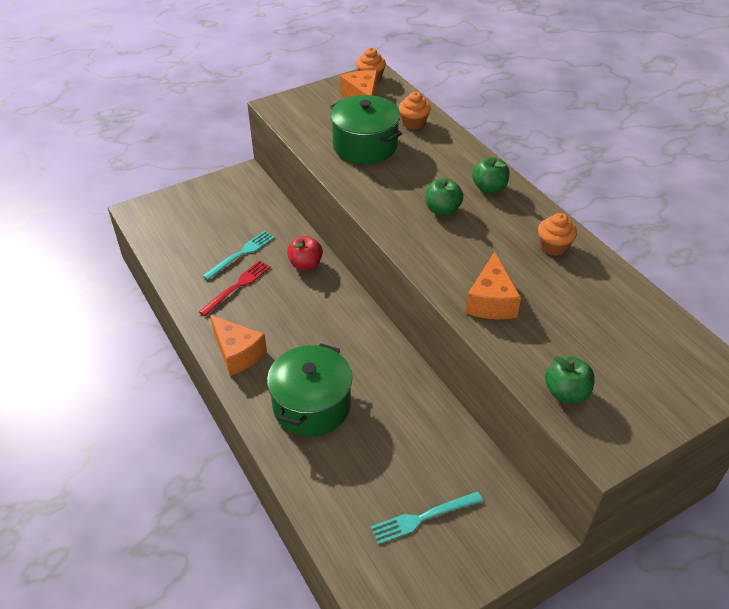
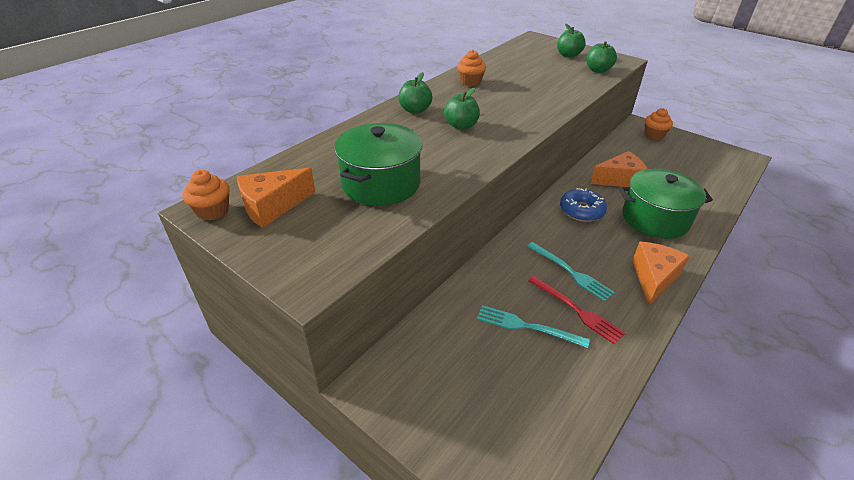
camera: 110 degrees left, 5 degrees down
red fork [199,260,271,316] -> red fork turned 150 degrees counterclockwise [528,276,625,345]
red apple [287,236,323,270] -> none
turquoise fork [371,492,483,545] -> turquoise fork moved to [527,242,615,302]
orange cupcake [399,92,431,130] -> orange cupcake moved to [645,108,673,140]
orange cheese [465,252,521,319] -> orange cheese moved to [590,151,648,187]
none -> green apple [557,24,586,58]
none -> blue donut [560,188,607,222]

